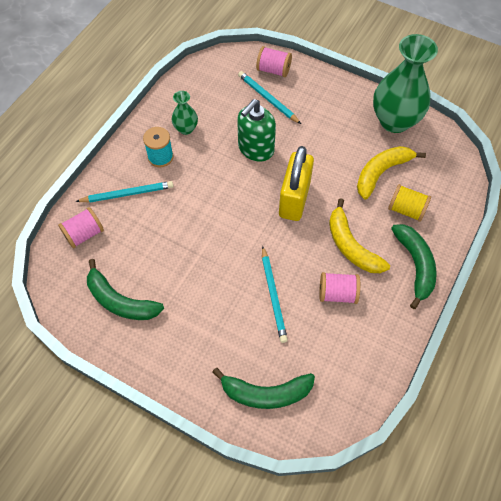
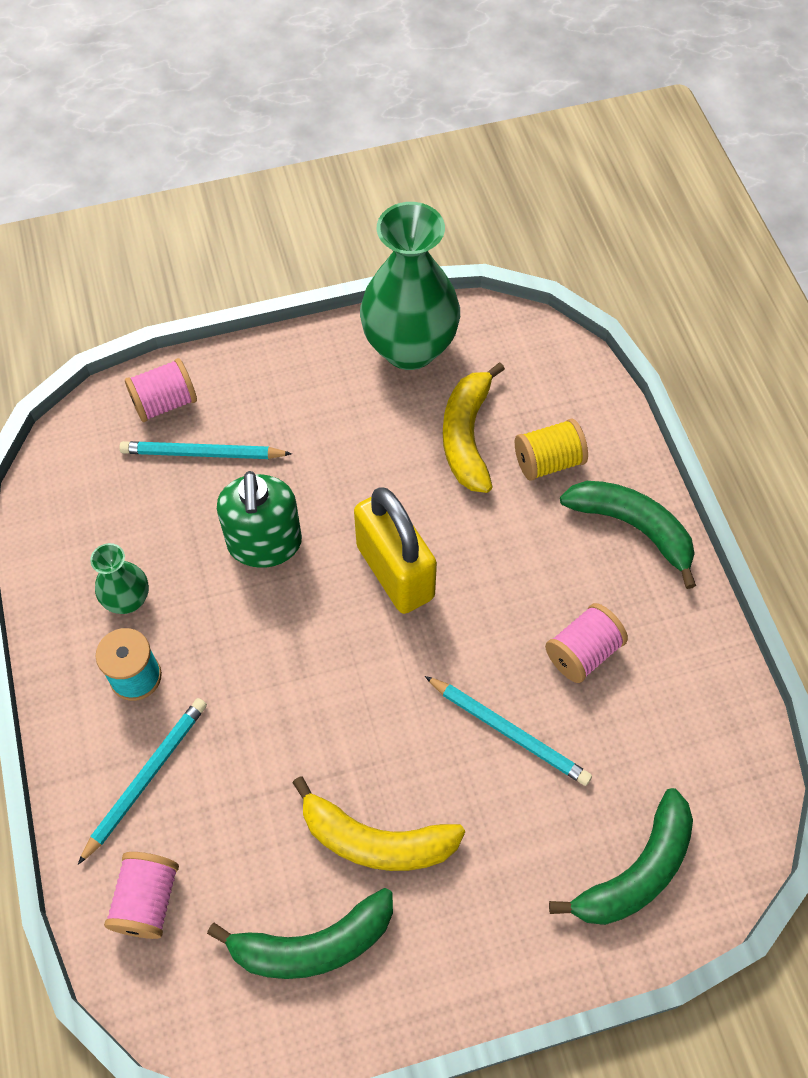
camera: 45 degrees left, 0 degrees up
yellow banana [329,198,390,273] -> yellow banana moved to [292,776,465,871]

